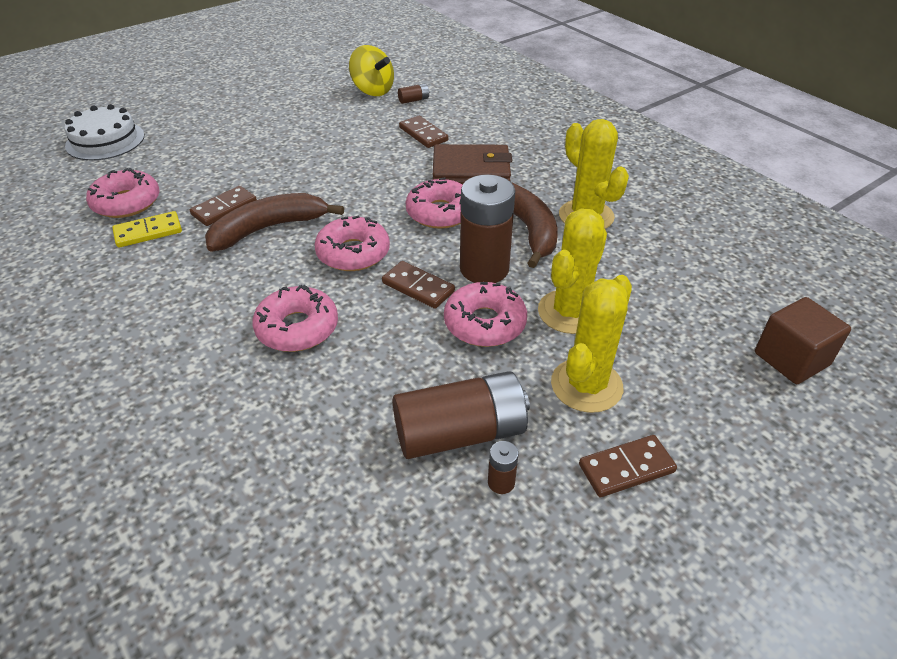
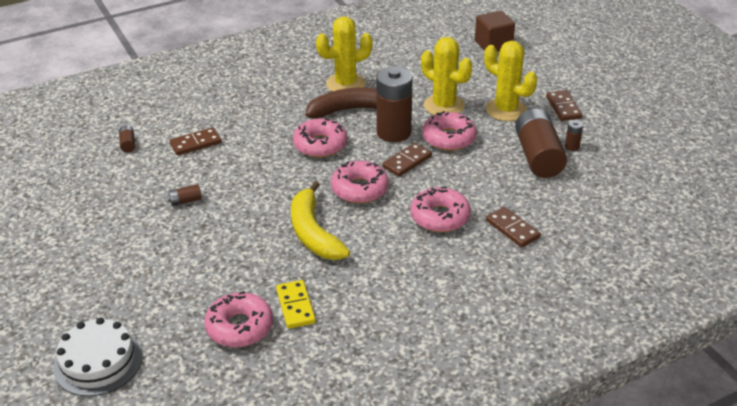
camera: 80 degrees left, 5 degrees down
brown domino [190,186,257,226] -> brown domino moved to [486,207,541,248]
brown banana [205,193,344,252] -> yellow banana [291,181,350,260]
yellow spinning top [349,45,394,96] -> none
brown wallet [433,144,512,184] -> none
none -> brown battery [168,184,202,206]

